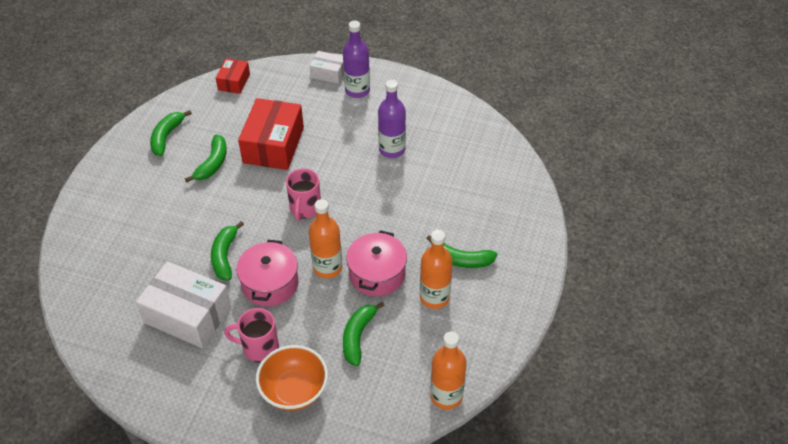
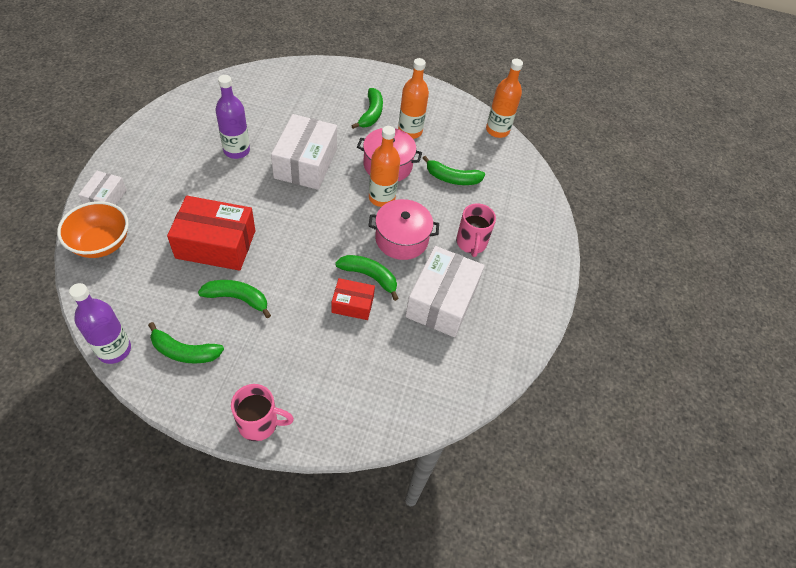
camera: 100 degrees left, 5 degrees up
green banana [211,221,244,280] -> green banana turned 150 degrees counterclockwise [335,255,399,301]
red box [216,58,250,94] -> red box moved to [332,278,375,320]
orange bowl [256,345,328,411] -> orange bowl moved to [57,201,129,258]
pink mug [286,168,321,221] -> pink mug moved to [231,384,294,441]
purple bottle [343,21,370,98] -> purple bottle moved to [69,283,131,364]
none -> white box [271,114,337,190]

